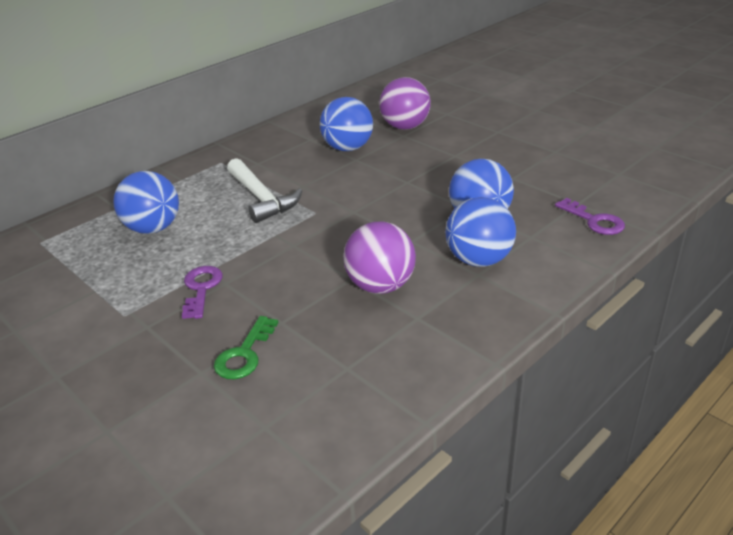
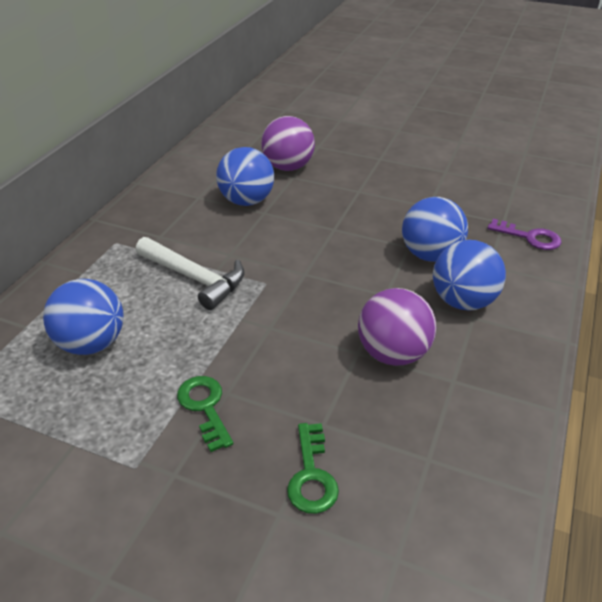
camera: 25 degrees left, 5 degrees up
purple key [182,266,223,319] -> green key [177,376,234,452]

